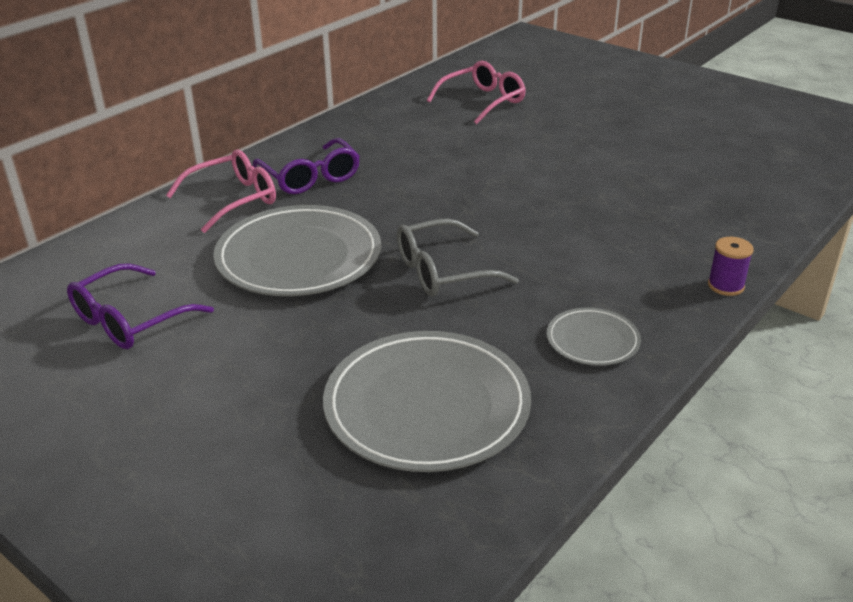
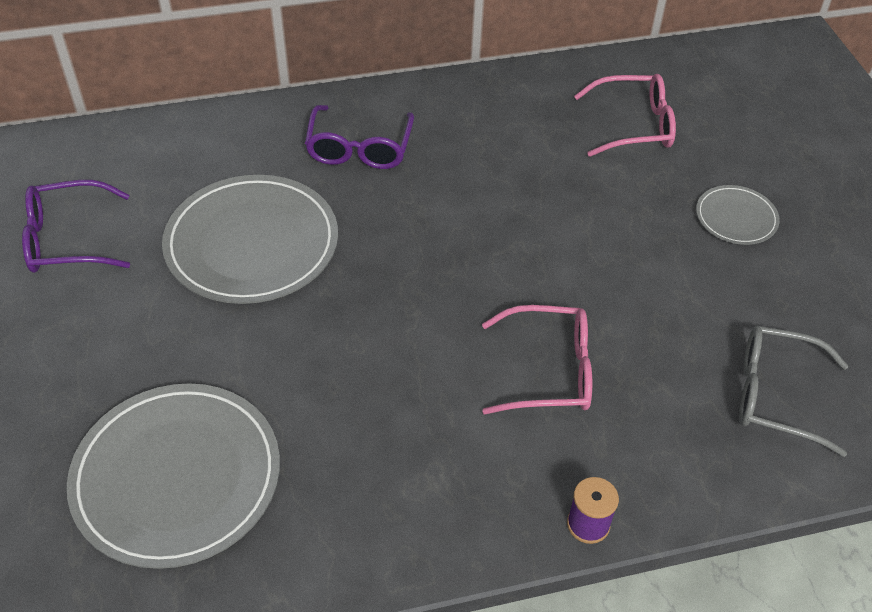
camera: 35 degrees right, 15 degrees up
pink glasses [166,149,276,233] -> pink glasses moved to [482,305,592,414]
grey glasses [397,219,519,296] -> grey glasses moved to [739,326,848,457]
grey plate [547,308,641,366] -> grey plate moved to [696,185,780,245]

